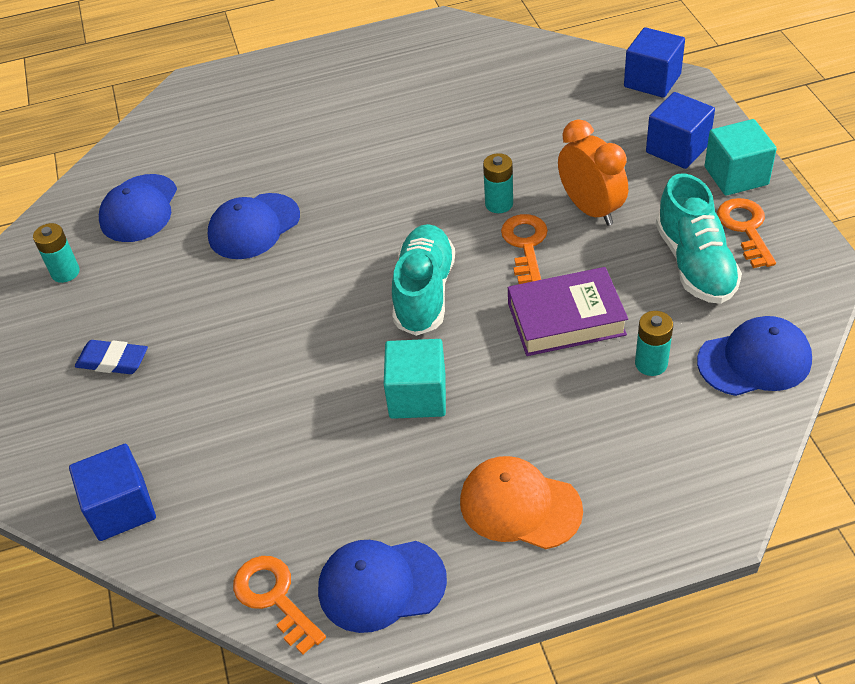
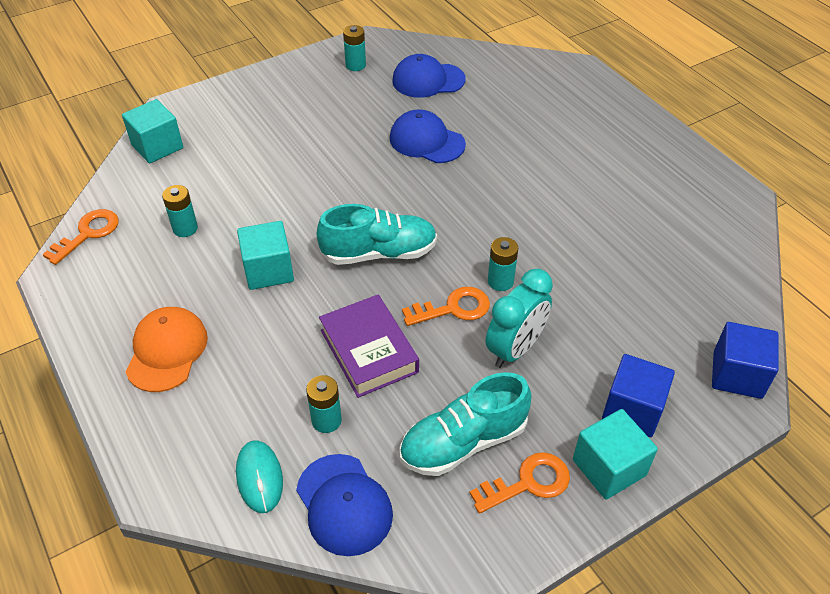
camera: 70 degrees right, 0 degrees up
blue cube [69,444,156,541] -> turquoise cube [122,99,183,163]
blue eraser [75,340,148,374] -> none
blue cap [318,540,447,633] -> none
orange clock [558,119,628,226] -> turquoise clock [486,269,553,368]
none -> turquoise battery [162,185,198,237]
none -> turquoise mouse [236,440,283,513]

